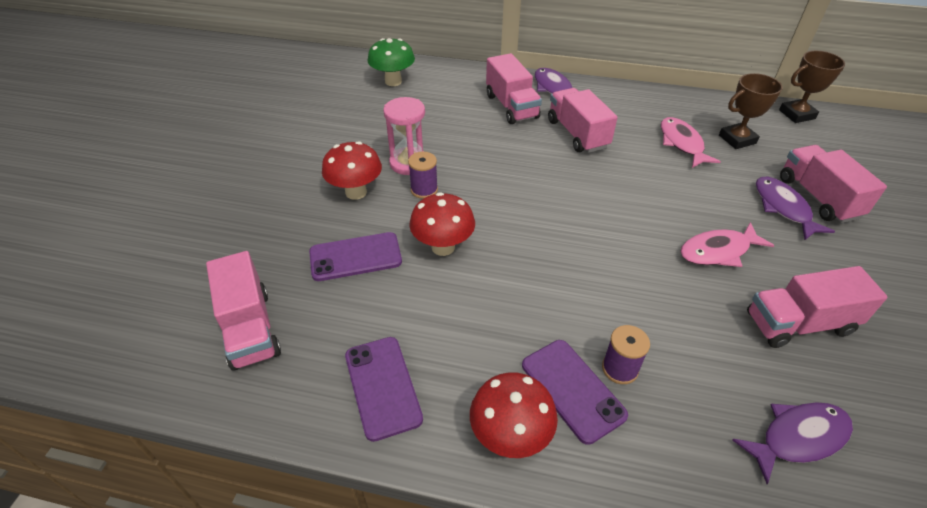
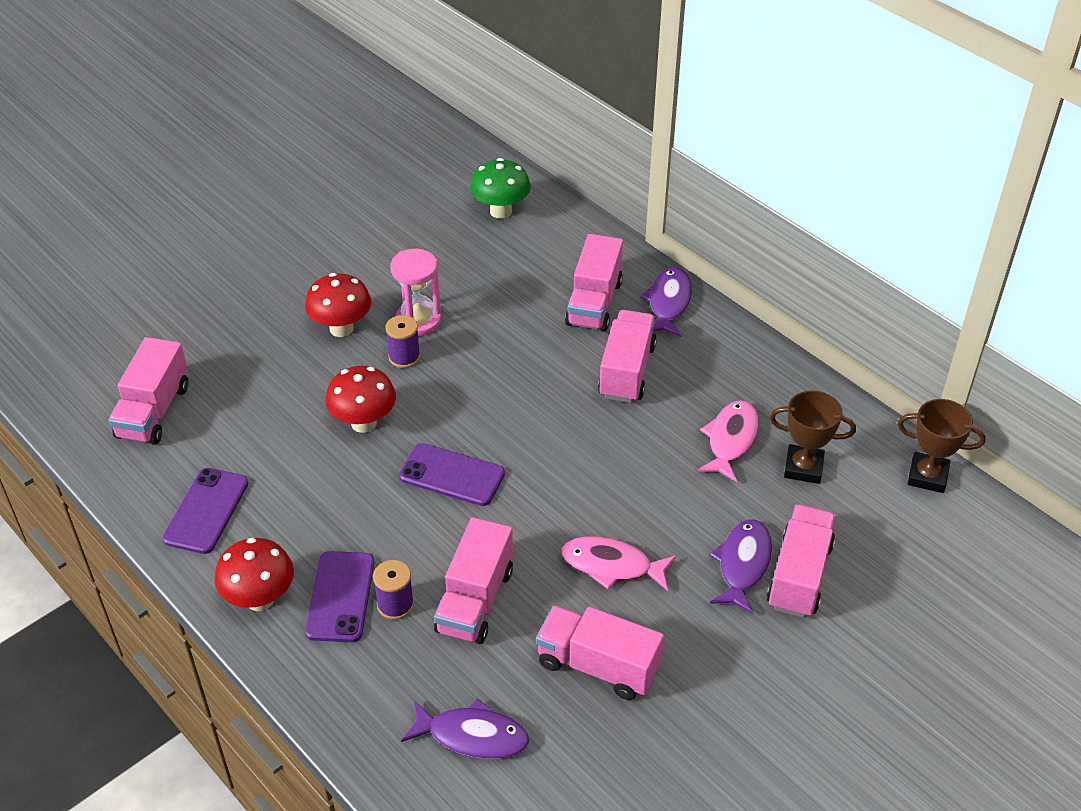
camera: 35 degrees right, 0 degrees up
purple phone [309,232,402,281] -> purple phone moved to [399,443,505,506]
none -> pink truck [434,517,513,644]

